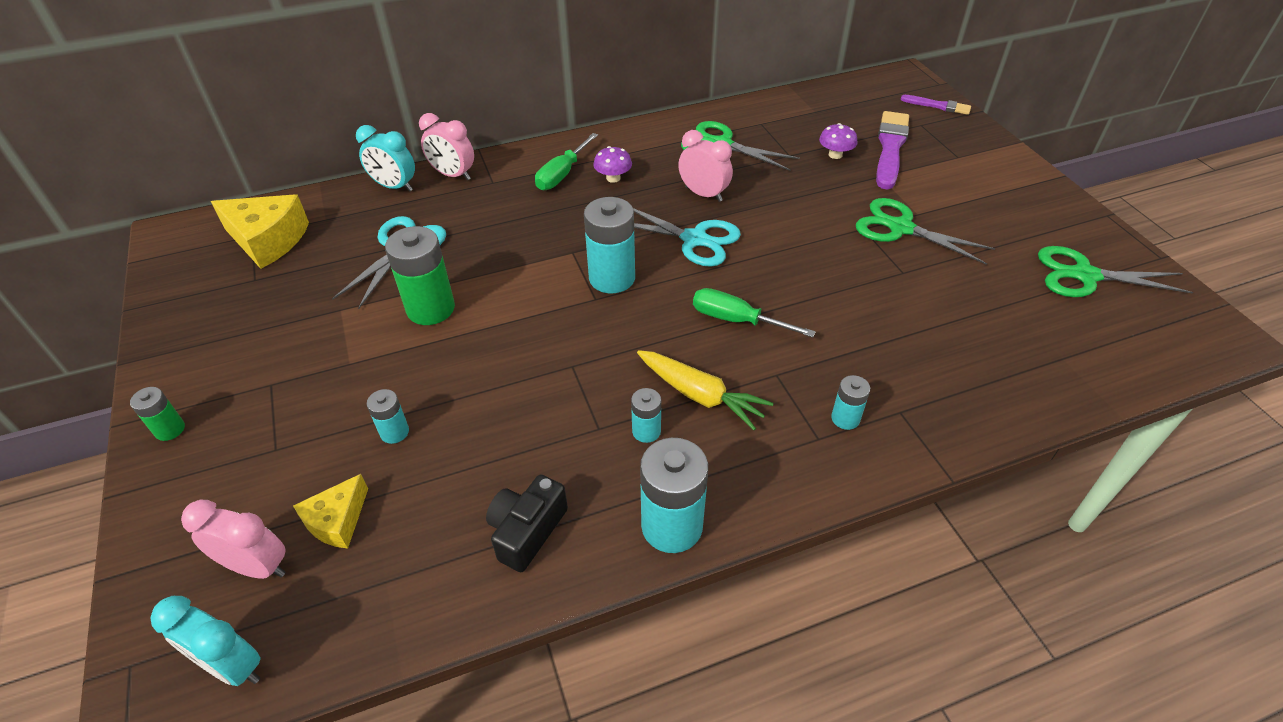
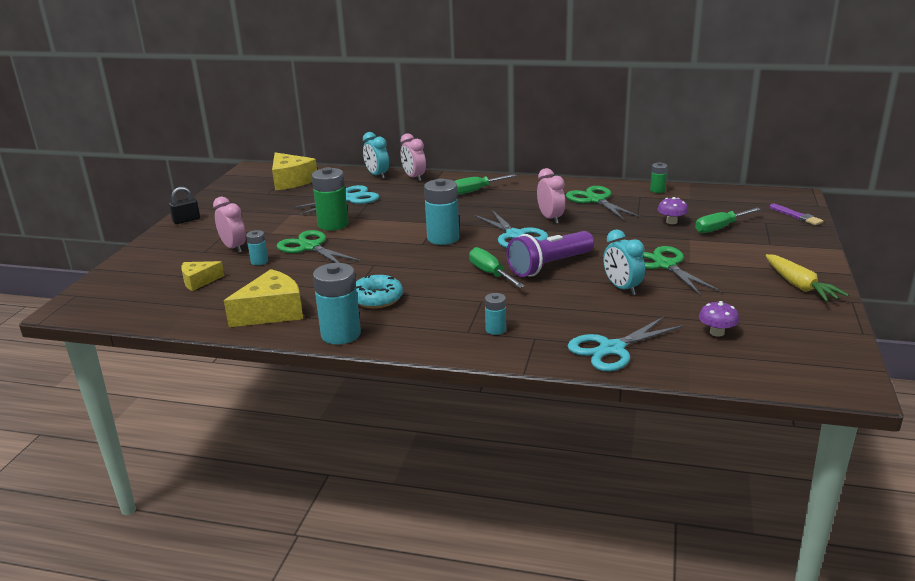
camera: 35 degrees right, 20 degrees down
green battery [130,387,185,441] -> green battery moved to [650,162,667,193]
turquoise clock [150,596,261,686] -> turquoise clock moved to [603,230,645,295]
pink clock [181,500,286,579] -> pink clock moved to [213,197,246,253]
black camera [486,474,568,572] -> yellow cheese [224,269,303,327]
purple mushroom [593,146,632,183] -> purple mushroom moved to [699,301,739,337]
turquoise battery [631,388,661,443] -> turquoise donut [356,275,403,308]
yellow carrot [637,350,773,430] -> yellow carrot moved to [765,254,849,302]
purple brush [876,111,909,190] -> green screwdriver [695,208,761,233]
green scissors [1038,246,1193,297] -> green scissors moved to [277,230,361,263]
none -> black padlock [169,187,200,224]
none -> purple flashlight [506,231,594,277]
none -> turquoise scissors [568,317,684,371]

